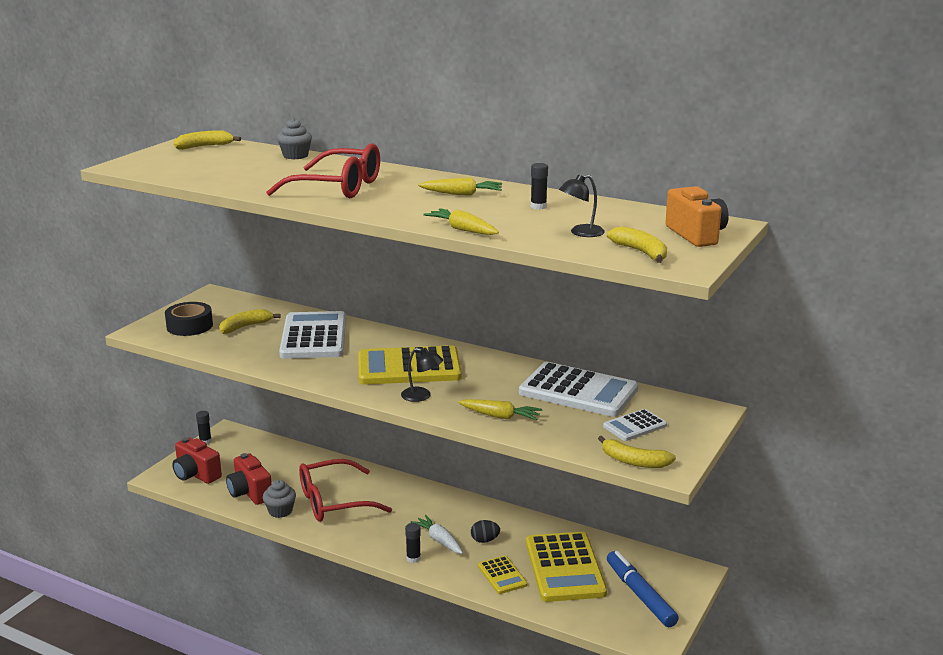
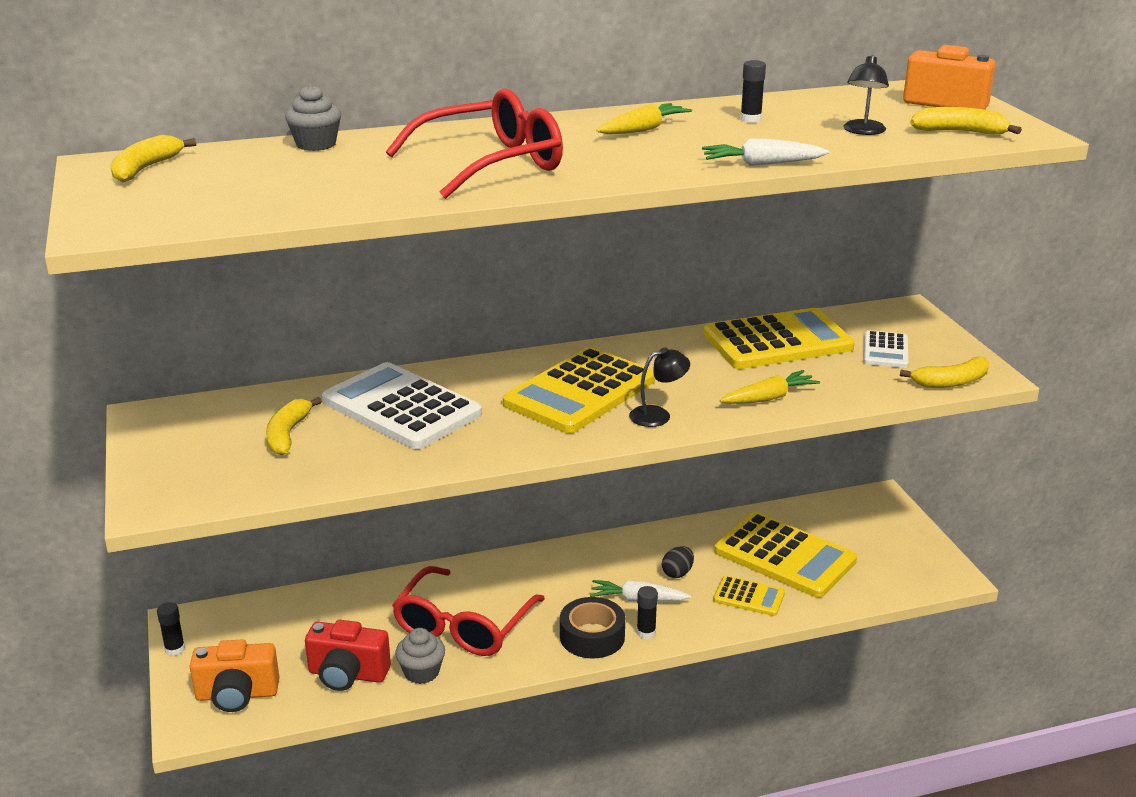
camera: 45 degrees left, 5 degrees up
black tape [165,302,213,336] -> black tape moved to [560,597,625,658]
red camera [172,437,222,484] -> orange camera [190,639,279,712]
yellow carrot [423,208,499,235] -> white carrot [702,139,829,166]
white calculator [519,362,638,417] -> yellow calculator [703,308,855,369]
blue marker [607,551,679,627] -> none

